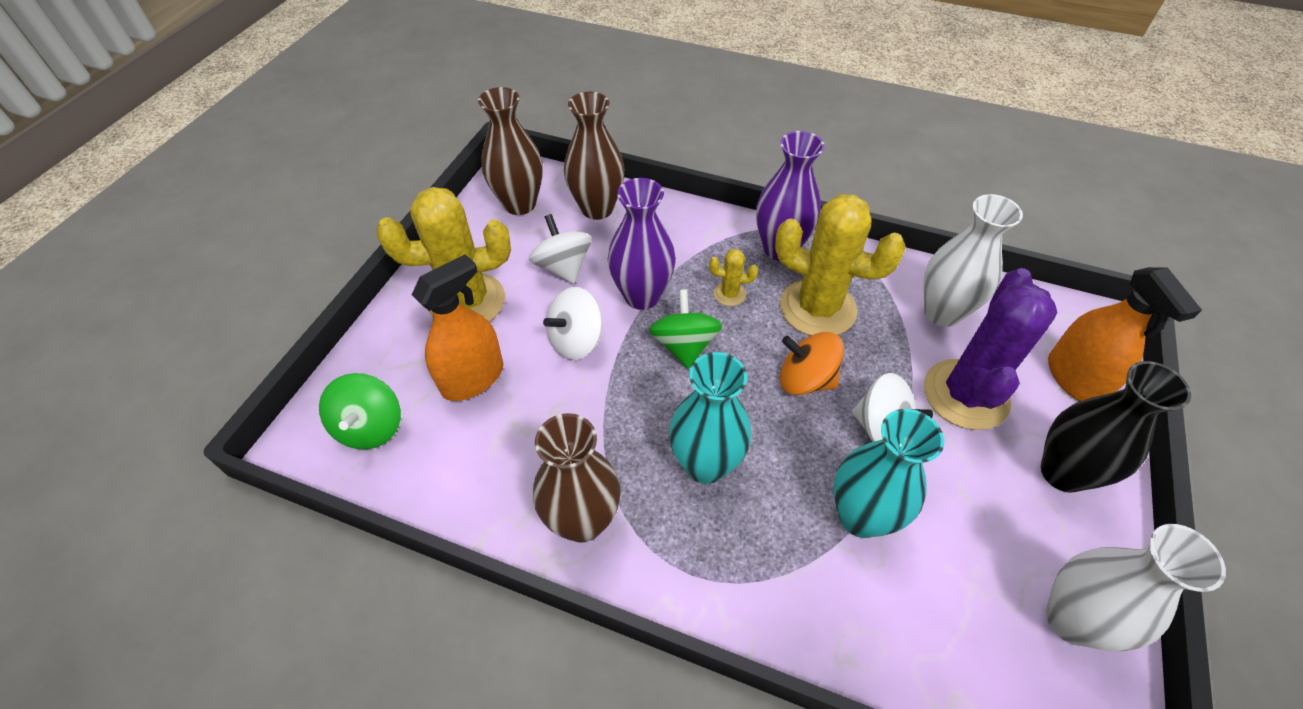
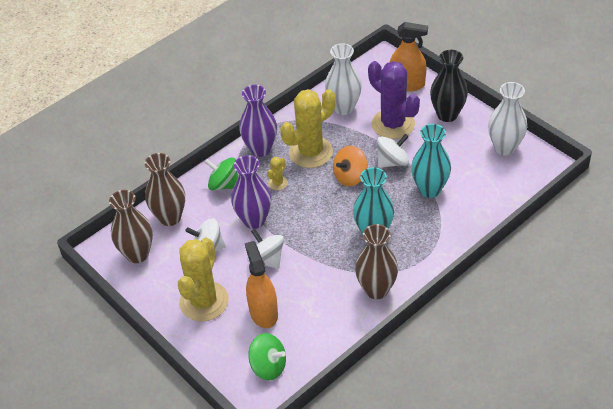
camera: 60 degrees left, 5 degrees down
white spinning top [543,287,603,360] -> white spinning top turned 150 degrees clockwise [247,229,284,269]
green spinning top [649,289,722,368] -> green spinning top moved to [204,157,238,191]

